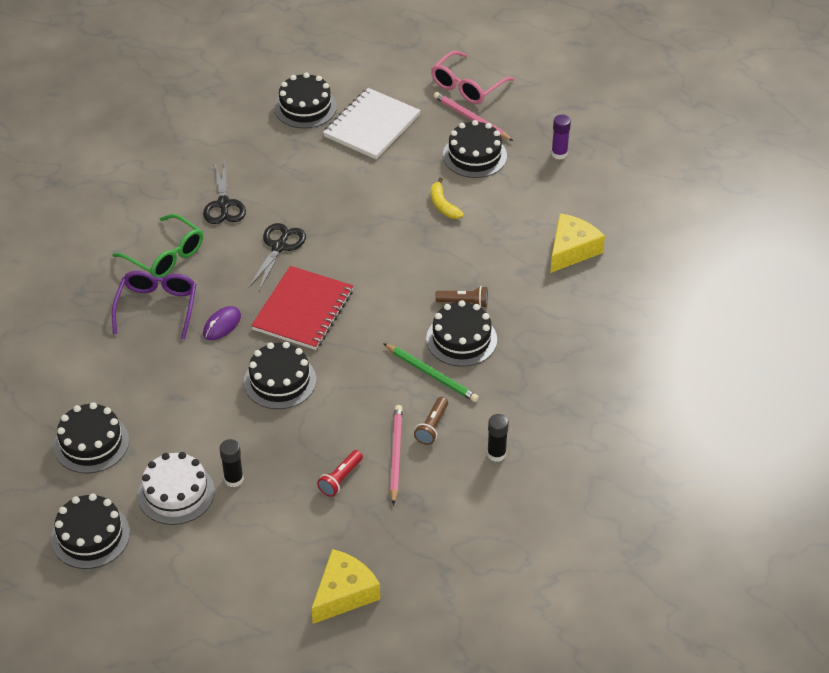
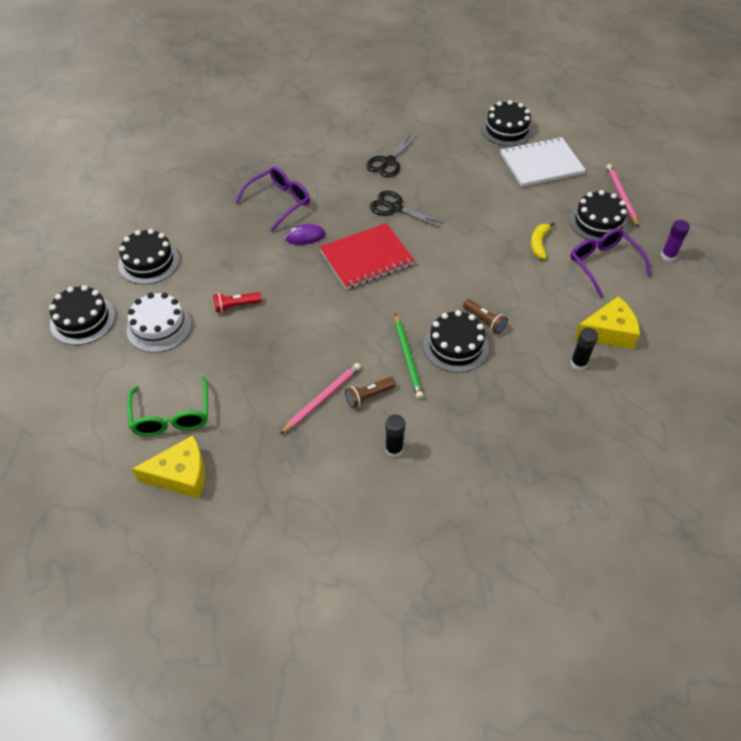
camera: 40 degrees right, 5 degrees up
green glasses [113,214,203,278] -> green glasses moved to [127,376,208,436]
black glue stick [220,439,244,487] -> black glue stick moved to [570,328,598,370]
black cake [244,342,316,409] -> none
black scissors [249,223,306,291] -> black scissors turned 120 degrees counterclockwise [370,191,445,228]
red flashlight [317,450,363,497] -> red flashlight moved to [213,292,262,313]
pink glasses [431,51,514,104] -> none
none -> purple glasses [570,228,651,297]

